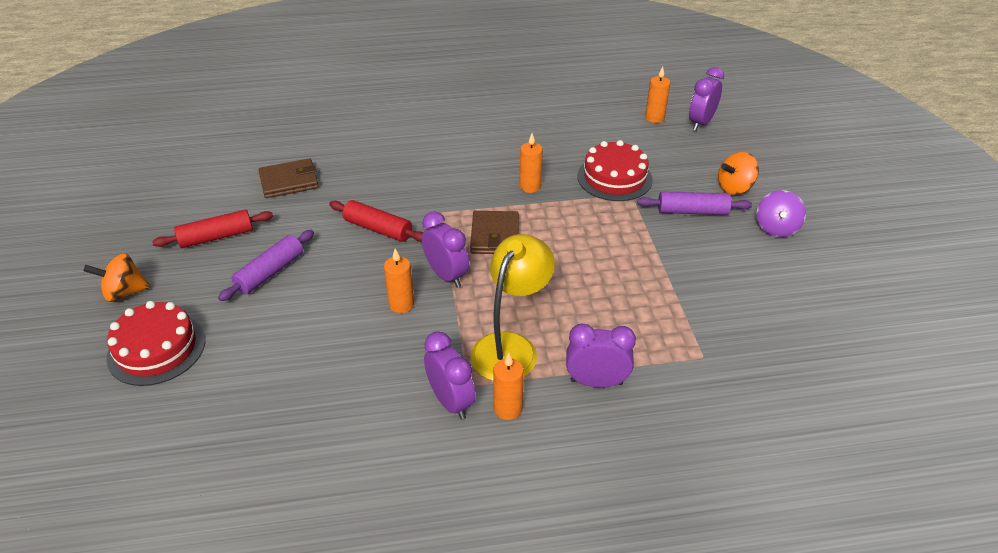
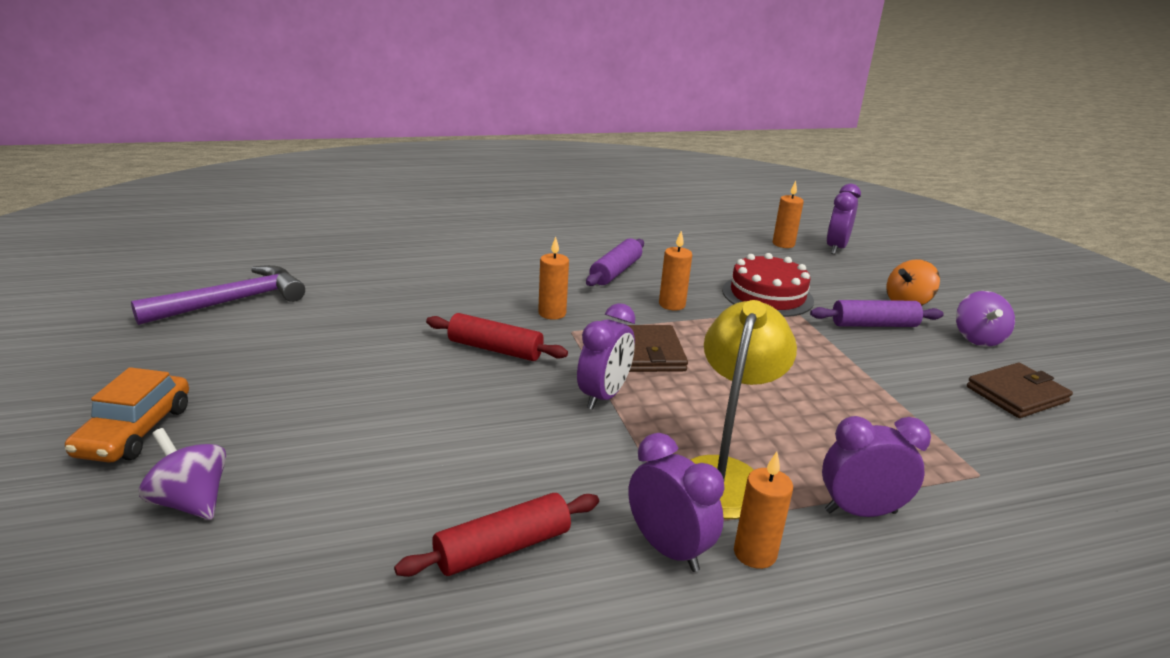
camera: 10 degrees left, 15 degrees down
orange spinning top [83,253,151,302] -> orange car [65,367,189,463]
red cake [106,301,205,386] -> purple spinning top [139,428,226,520]
red rolling pin [152,210,273,248] -> red rolling pin moved to [394,493,599,577]
purple rolling pin [218,230,314,301] -> purple rolling pin moved to [586,239,644,286]
brown wallet [259,158,319,198] -> brown wallet moved to [967,363,1073,418]
orange candle [384,249,414,313] -> orange candle moved to [538,237,569,320]
purple clock [422,211,469,288] -> purple clock turned 75 degrees clockwise [577,303,635,410]
none -> purple hammer [131,265,305,325]

